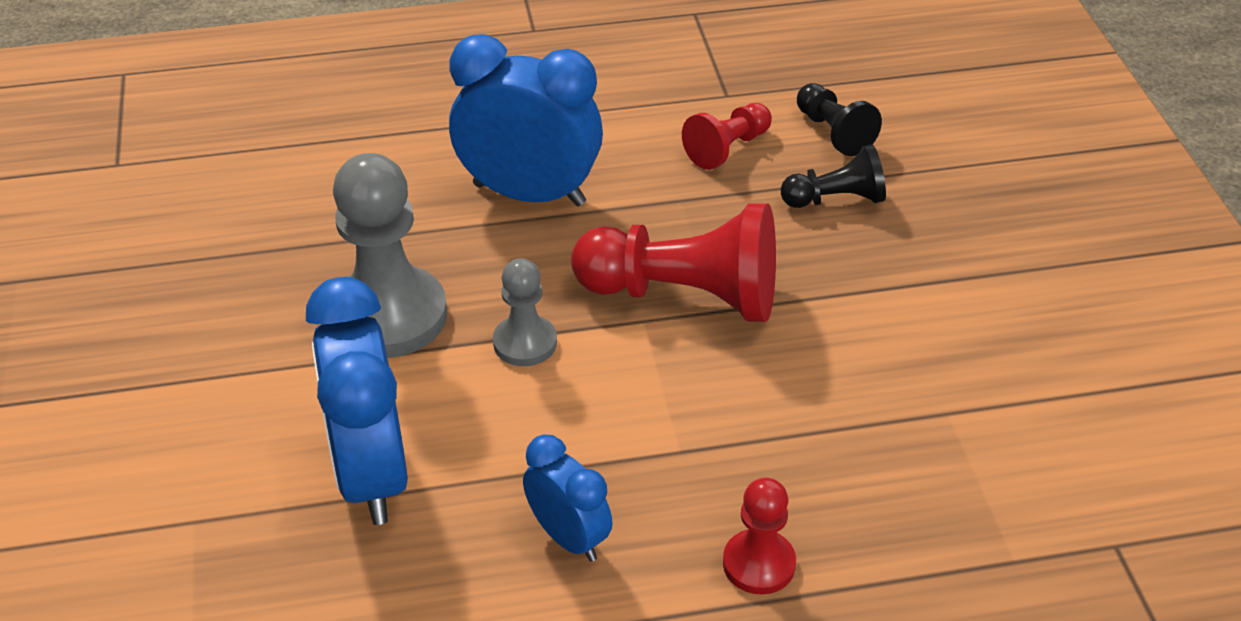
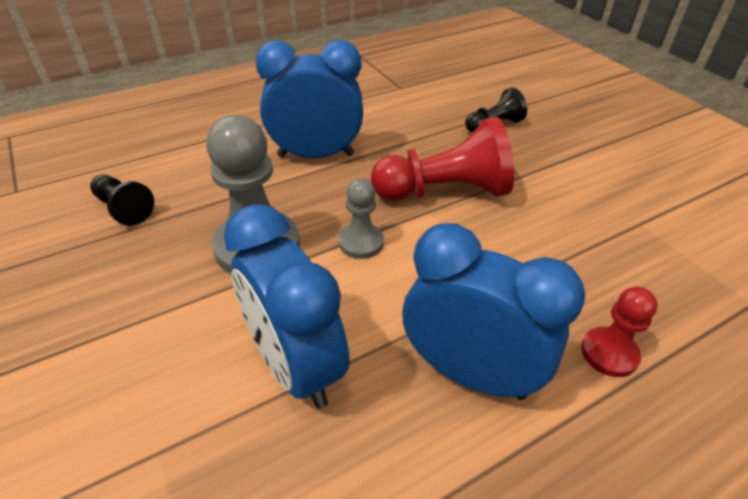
camera: 20 degrees left, 0 degrees up
blue clock [523,435,613,562] -> blue clock [402,223,585,400], size x1.81
red pawn [682,103,772,170] -> none
black pawn [797,83,882,156] -> black pawn moved to [90,175,154,226]

